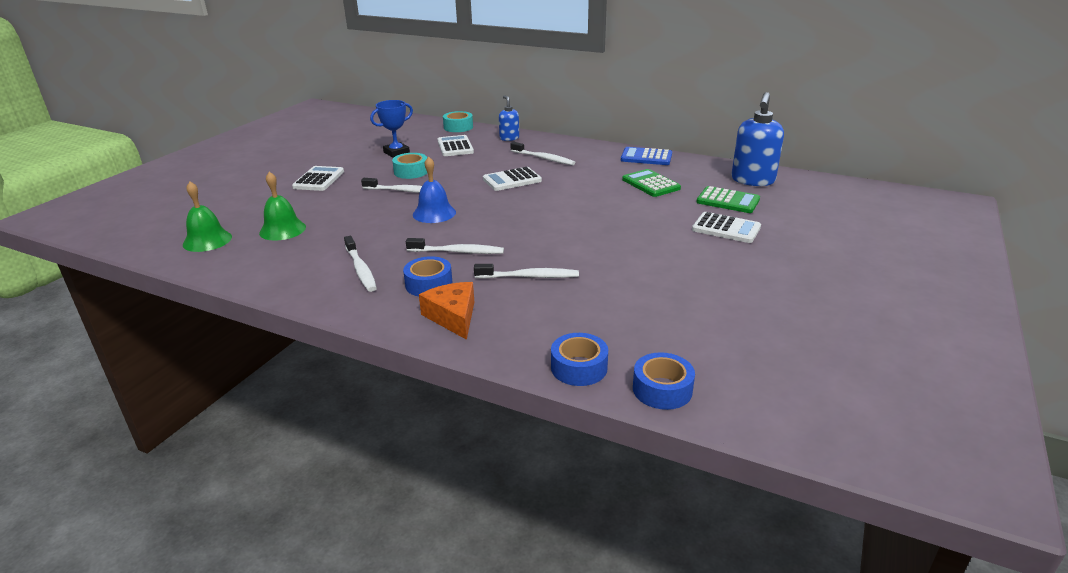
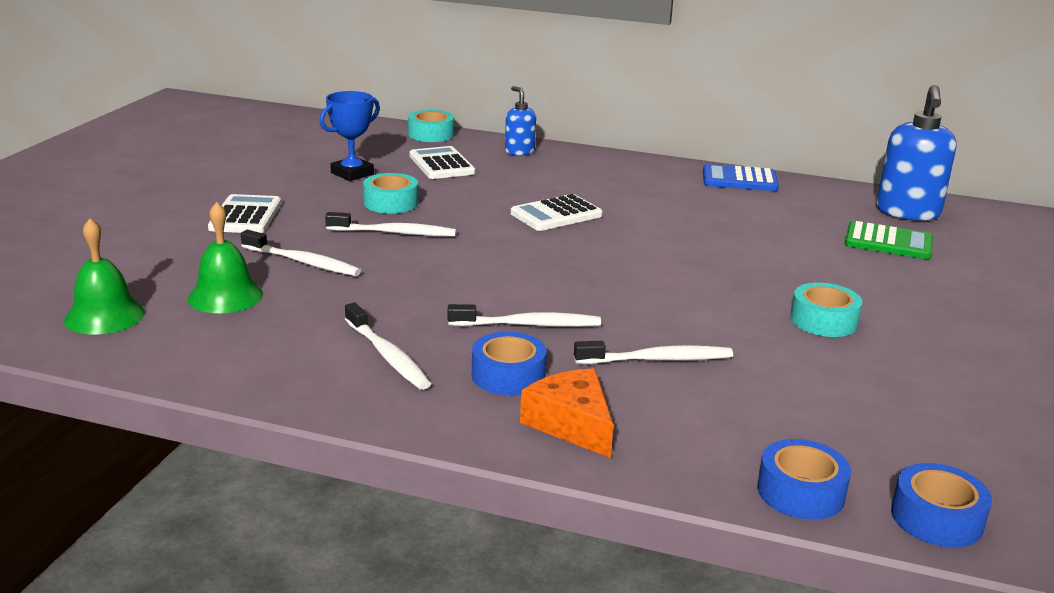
camera: 10 degrees left, 5 degrees down
blue bell [413,157,456,223] -> none
white toothbrush [510,142,575,165] -> white toothbrush moved to [241,230,361,276]
green calculator [622,169,681,197] -> none
white calculator [692,212,761,243] -> none
none -> turquoise tape [790,283,862,337]

